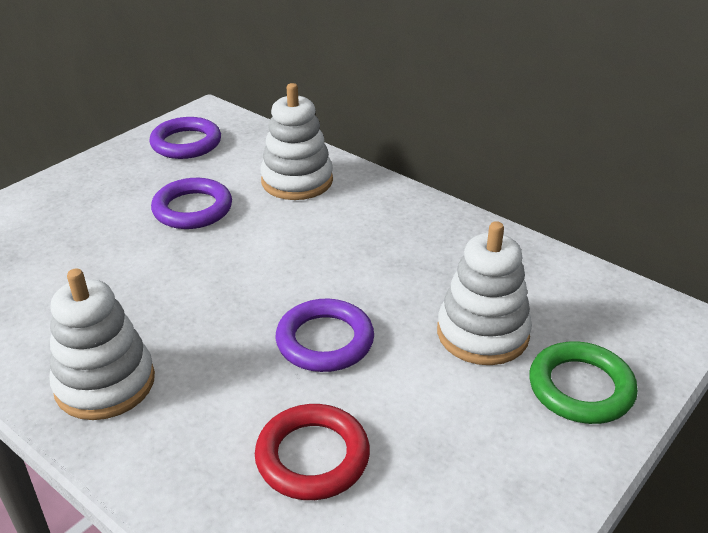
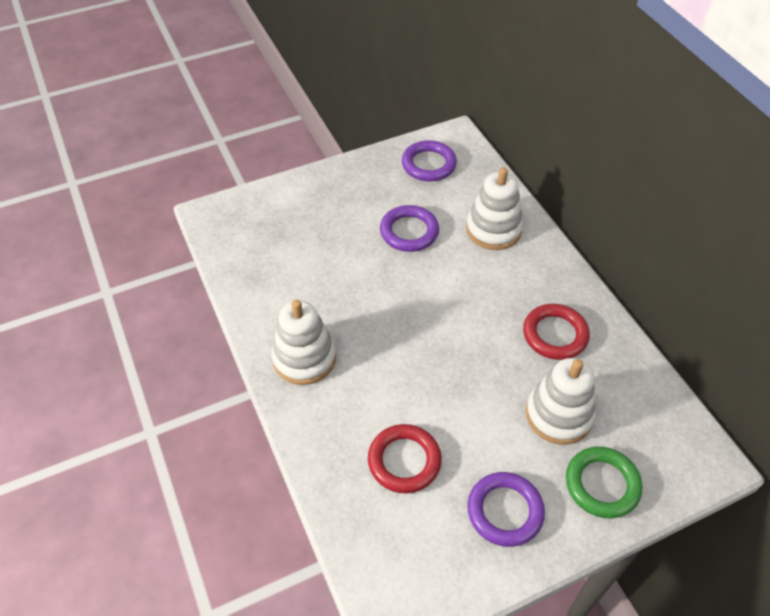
camera: 25 degrees right, 15 degrees up
purple ring [275,299,374,372] -> purple ring moved to [467,472,545,547]
none -> red ring [523,304,590,360]

